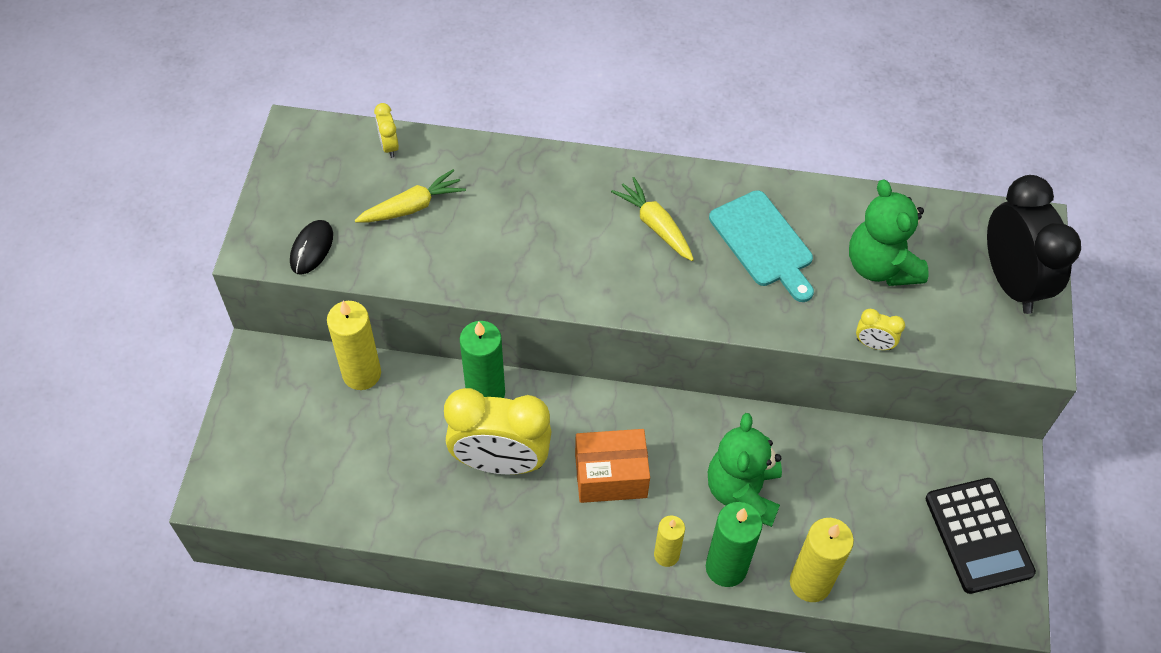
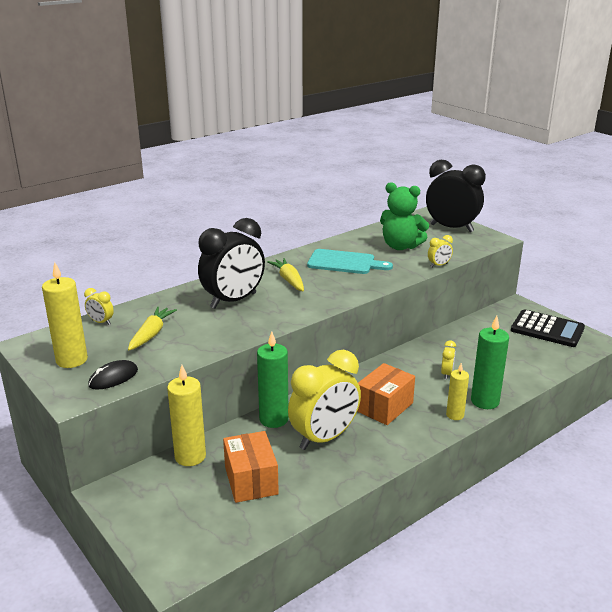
camera: 45 degrees left, 30 degrees down
black mouse [290,220,333,275] -> black mouse turned 75 degrees clockwise [88,360,138,390]
yellow carrot [611,177,694,261] -> yellow carrot turned 60 degrees clockwise [267,258,304,291]
green teddy bear [708,413,782,527] -> yellow clock [441,340,456,380]
yellow candle [790,518,854,602] -> yellow candle moved to [42,262,88,368]
none -> black clock [198,218,265,309]
none -> orange box [223,431,279,503]

